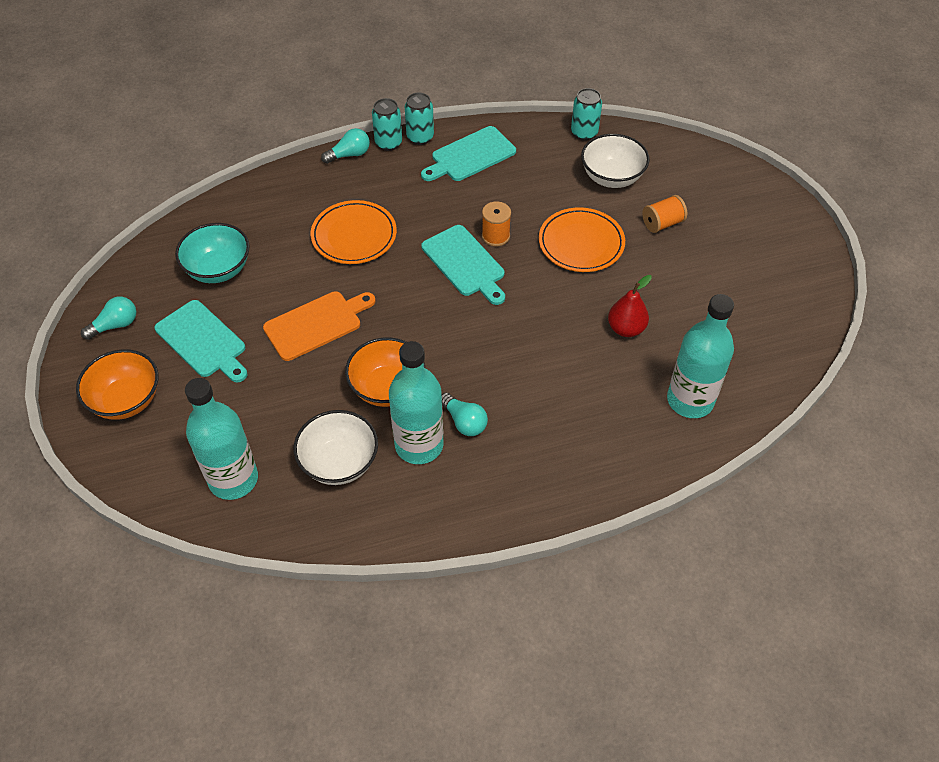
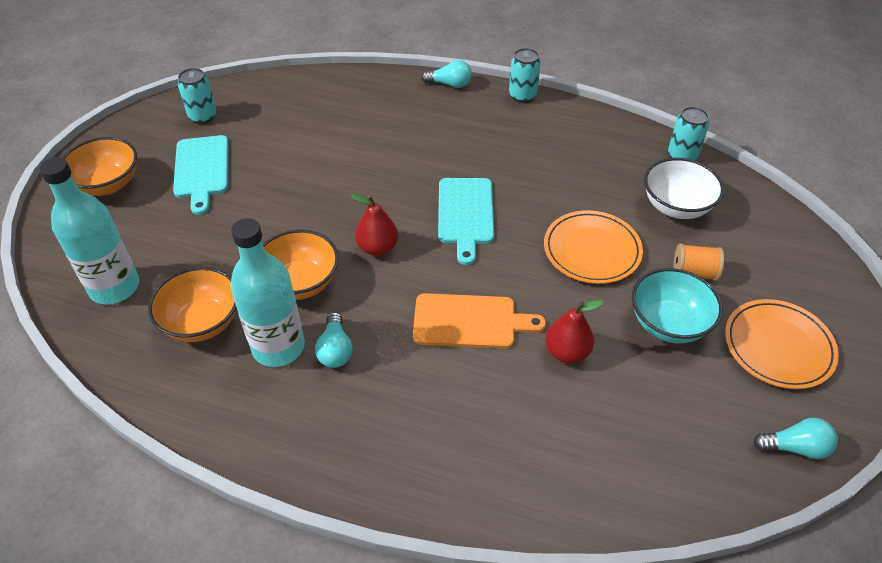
camera: 35 degrees right, 5 degrees down
turquoise light bulb [81,296,136,340] -> turquoise light bulb moved to [753,418,838,459]
turquoise bowl [175,223,250,283] -> turquoise bowl moved to [632,268,723,343]
orange cutting board [263,291,376,361] -> orange cutting board moved to [413,293,546,349]
white bowl [294,410,378,485] -> orange bowl [148,267,237,342]
orange plate [310,200,397,264] -> orange plate moved to [725,299,839,389]
turquoise can [372,98,402,151] -> turquoise can moved to [178,68,217,124]
turquoise cutting board [421,126,516,181] -> none
orange spool [482,201,511,246] -> none
turquoise bottle [667,294,734,418] -> none
none -> red pear [350,194,398,256]

